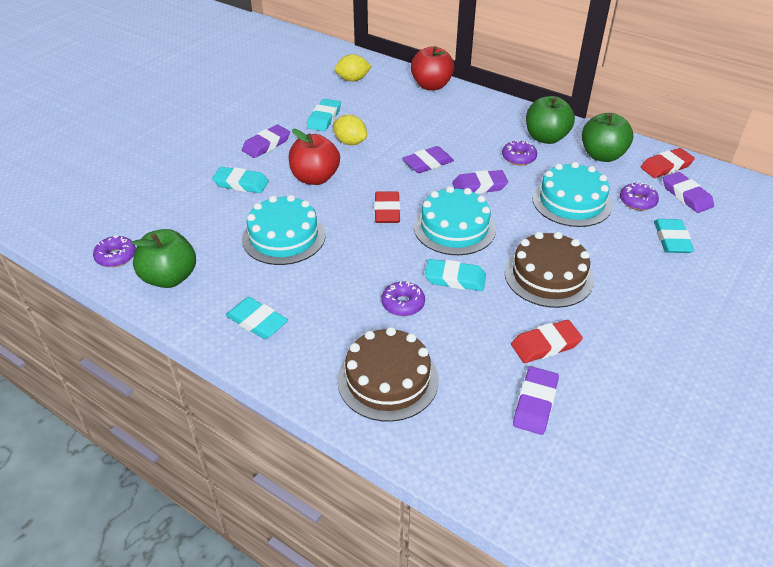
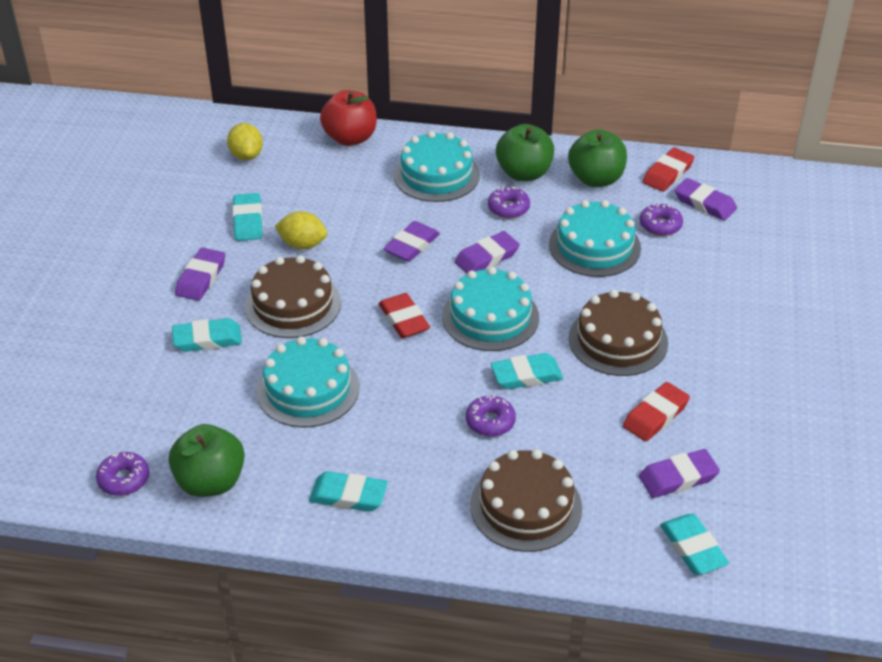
camera: 25 degrees left, 0 degrees up
red apple [289,129,340,185] -> brown cake [245,255,341,338]
yellow lemon [334,54,372,81] -> yellow lemon turned 75 degrees counterclockwise [227,123,263,160]
purple eraser [513,367,559,435] -> purple eraser turned 75 degrees clockwise [639,449,720,498]
turquoise eraser [654,219,694,253] -> turquoise eraser moved to [660,514,729,575]
none -> turquoise cake [393,131,480,202]

